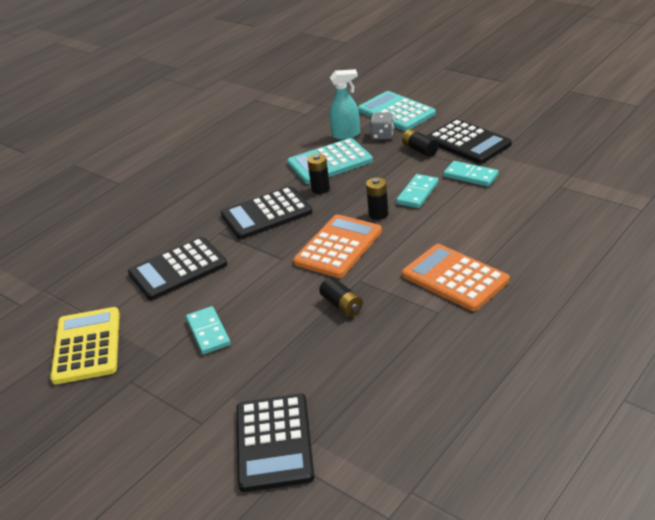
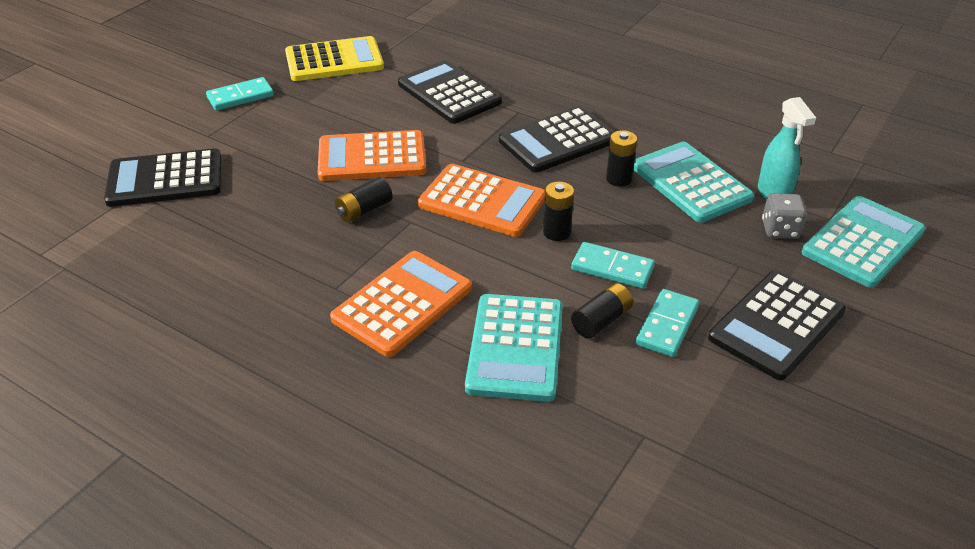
camera: 80 degrees right, 5 degrees up
turquoise domino [186,306,231,354] -> turquoise domino moved to [206,77,274,111]
black calculator [221,186,312,239] -> black calculator turned 90 degrees counterclockwise [499,106,614,173]
black battery [402,129,438,157] -> black battery moved to [571,283,633,339]
none -> orange calculator [318,130,427,181]
none -> turquoise calculator [465,294,563,402]

